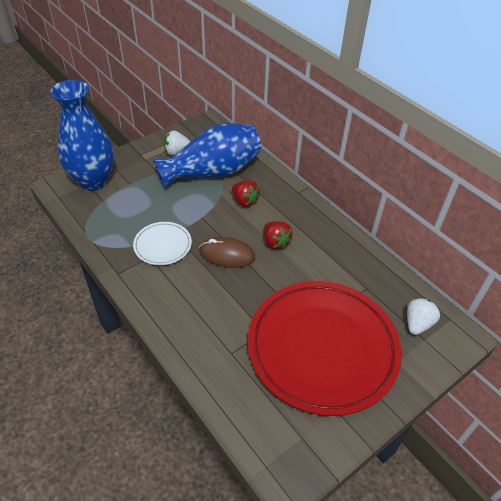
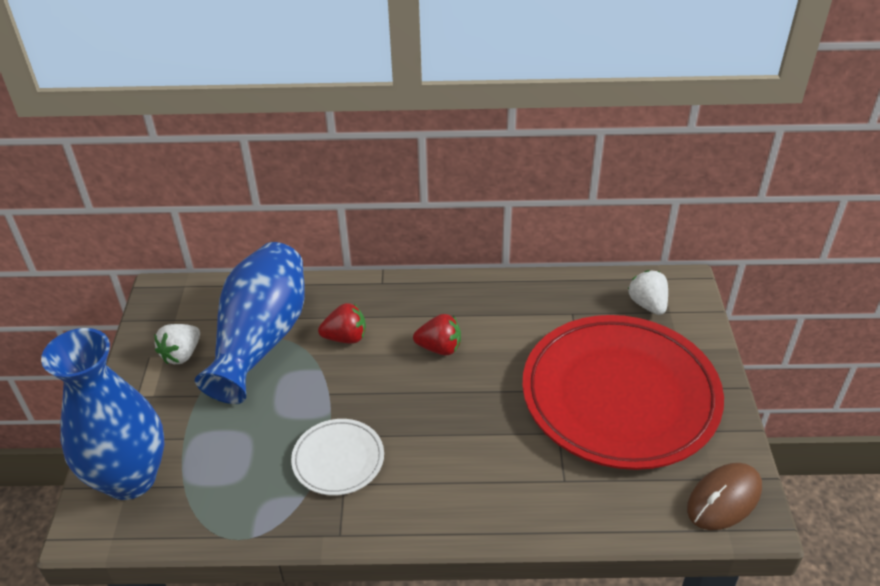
camera: 50 degrees left, 5 degrees down
brown mouse [199,237,255,268] -> brown mouse moved to [687,463,762,530]

